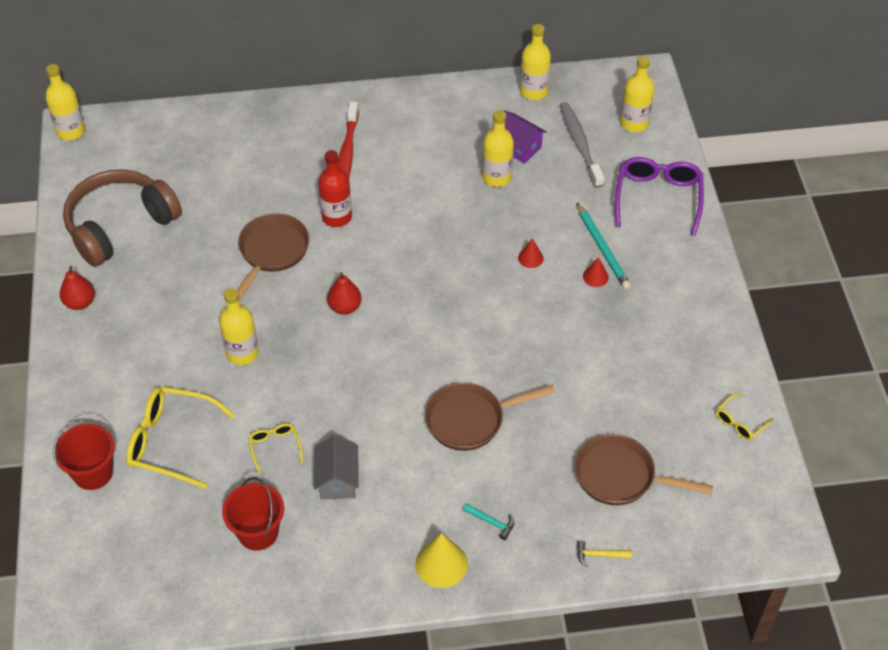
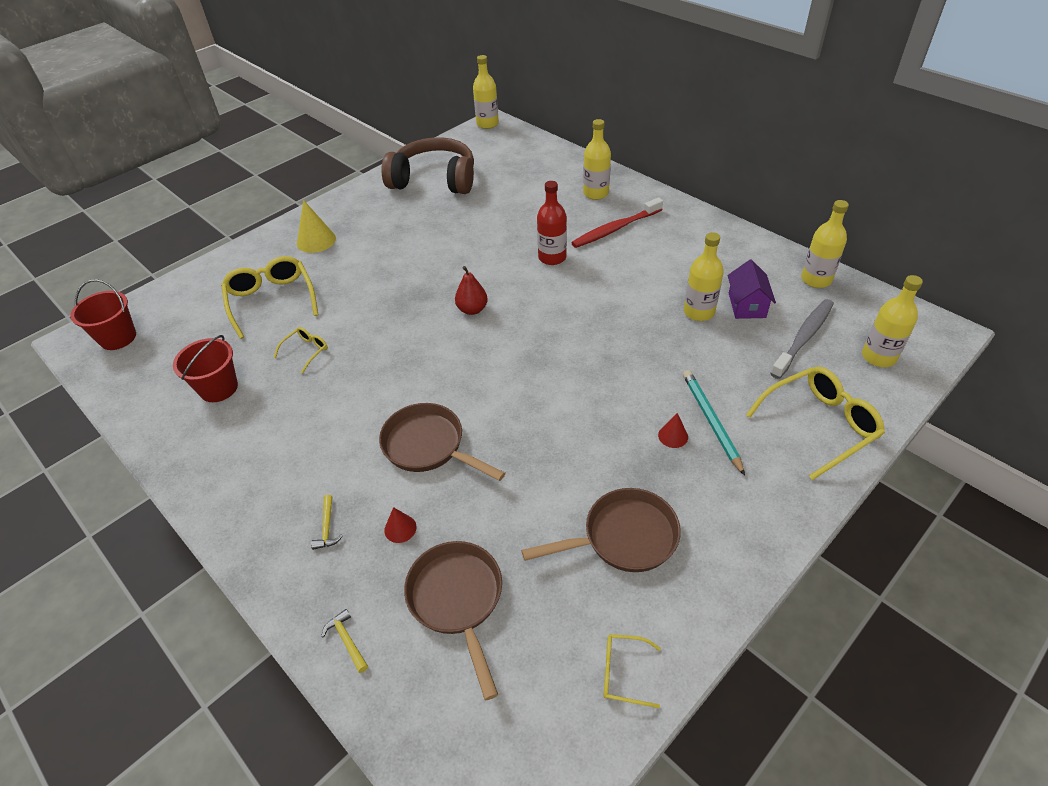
camera: 55 degrees right, 5 degrees down
red bucket [53,418,115,490] -> red bucket moved to [70,279,136,350]
red pear [60,266,95,310] -> none
yellow bottle [219,288,259,365] -> yellow bottle moved to [583,119,611,200]
brown pan [237,213,309,302] -> brown pan moved to [521,488,681,572]
grey house [314,435,359,499] -> none
yellow cone [415,533,468,588] -> yellow cone moved to [297,200,336,253]
turquoise hammer [463,504,514,540] -> yellow hammer [311,495,343,550]
red cone [518,238,543,268] -> red cone moved to [384,507,417,543]
turquoise pencil [577,203,631,289] -> turquoise pencil turned 135 degrees clockwise [683,370,745,476]
purple glasses [615,157,704,236] -> yellow glasses [746,367,885,480]

